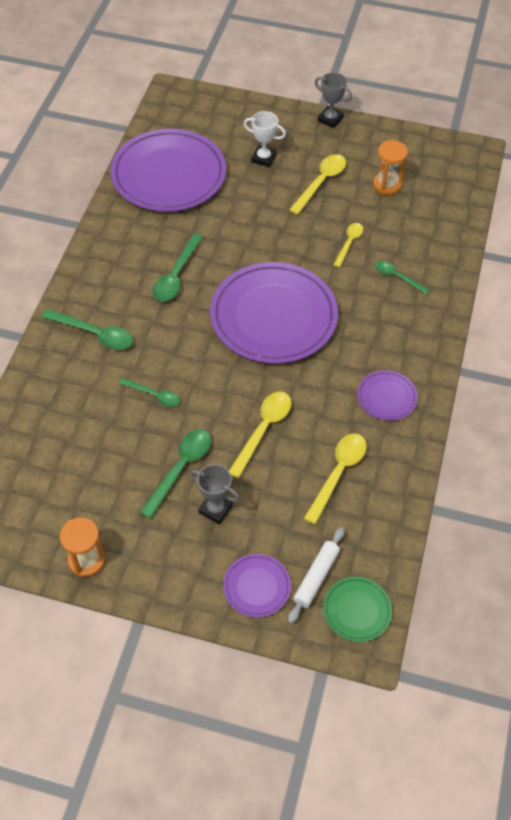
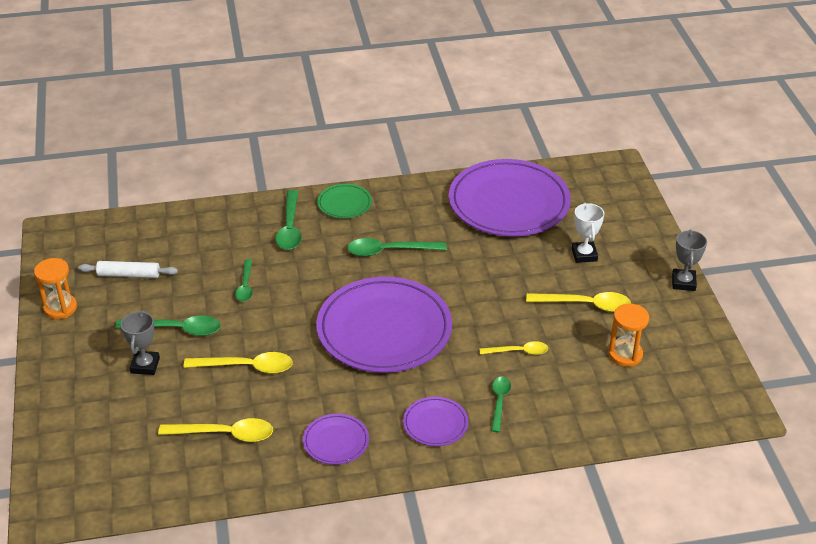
camera: 65 degrees right, 15 degrees down
purple plate [223,554,291,618] -> purple plate moved to [403,397,468,446]
white rolling pin [288,527,344,623] -> white rolling pin moved to [78,261,178,278]
green plate [323,577,392,642] -> green plate moved to [317,184,372,219]

